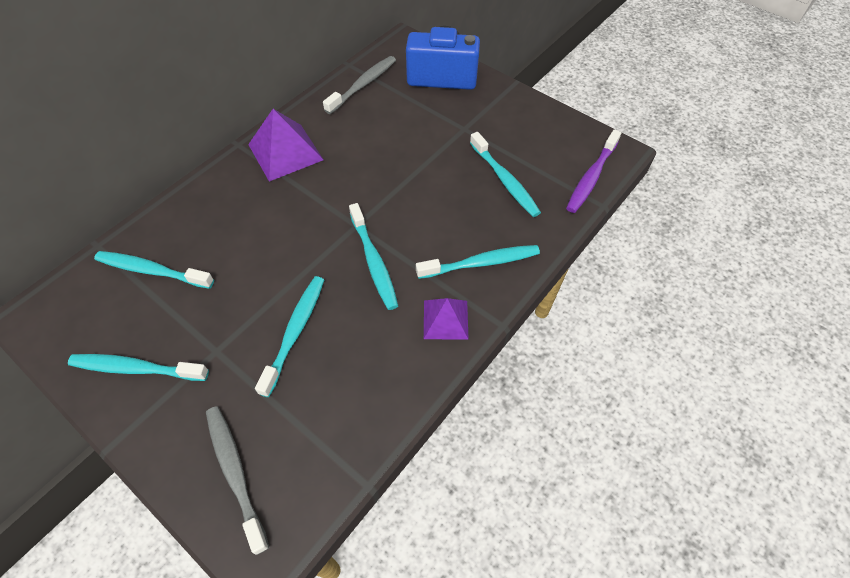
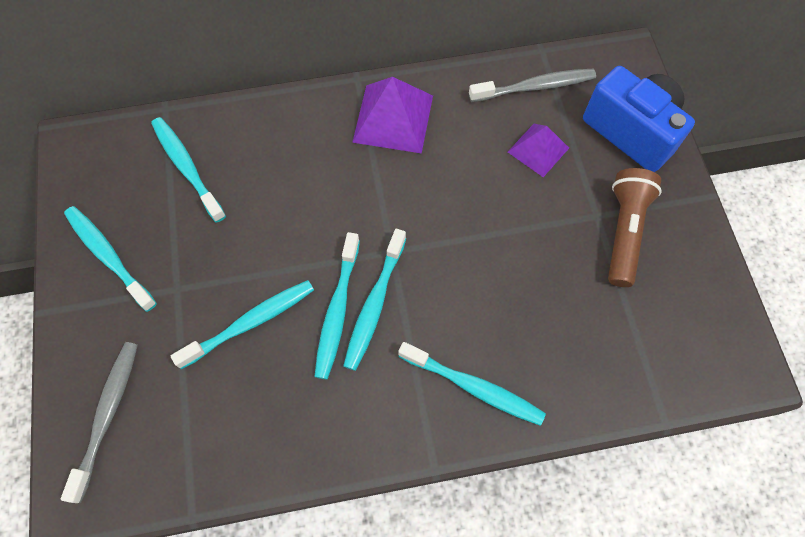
camera: 40 degrees right, 10 degrees up
purple pyramid [424,298,469,340] -> purple pyramid moved to [508,124,569,177]
turquoise toothbrush [470,132,541,217] -> turquoise toothbrush moved to [315,232,360,380]
purple toothbrush [566,129,621,213] -> none
none -> brown flashlight [608,168,662,287]

